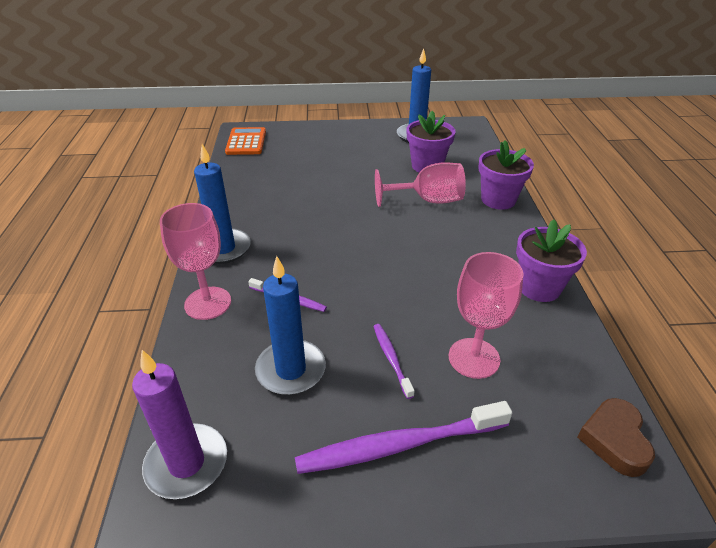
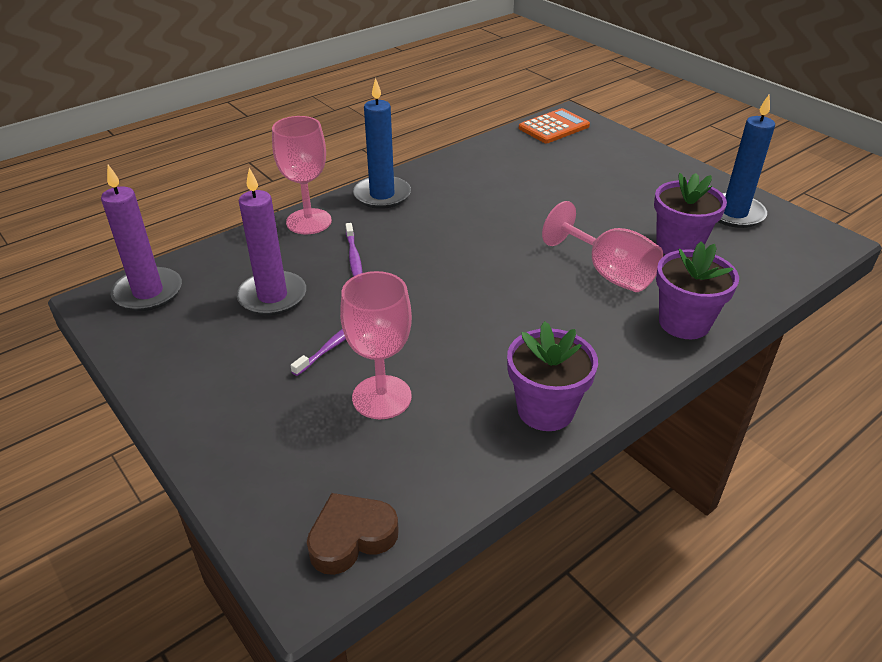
camera: 55 degrees right, 0 degrees up
blue candle [255,256,326,395] -> purple candle [237,168,306,316]
purple toothbrush [295,401,512,474] -> none

